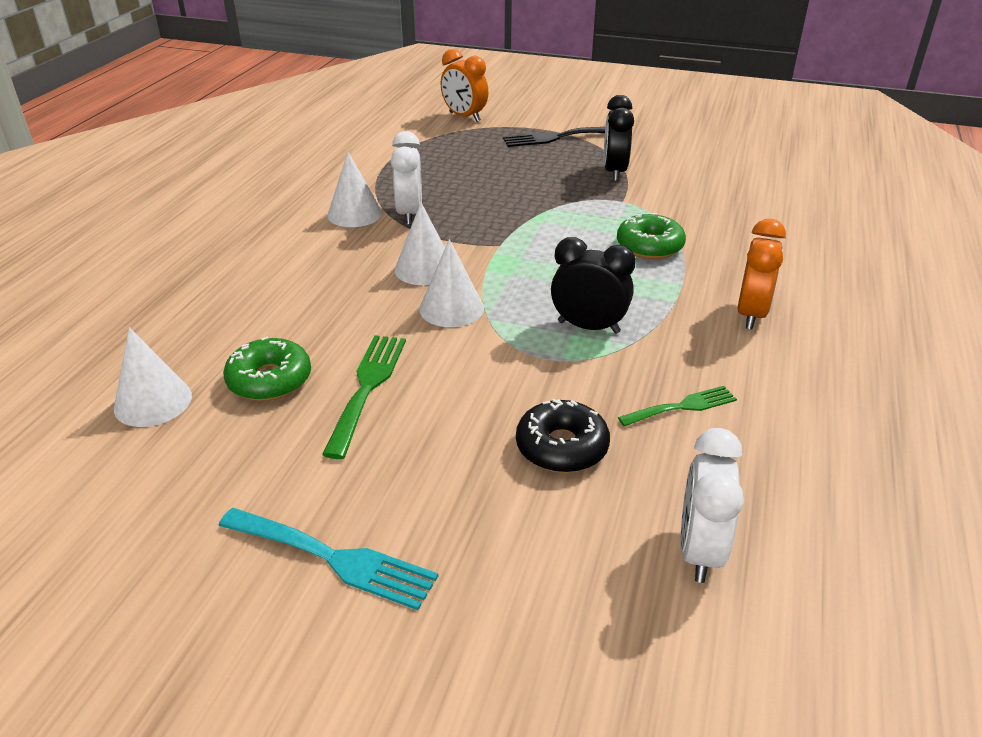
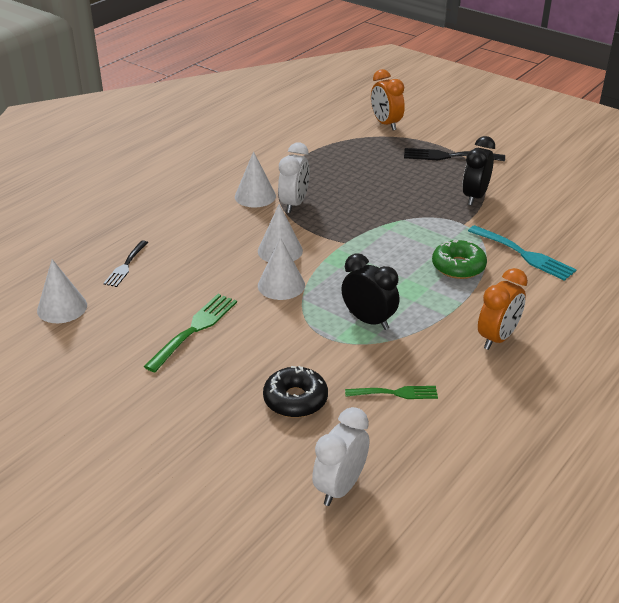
camera: 20 degrees right, 0 degrees up
turquoise fork [218,508,438,610] -> turquoise fork moved to [468,225,577,281]
green donut [223,336,311,401] -> none
none -> black fork [103,240,148,287]

